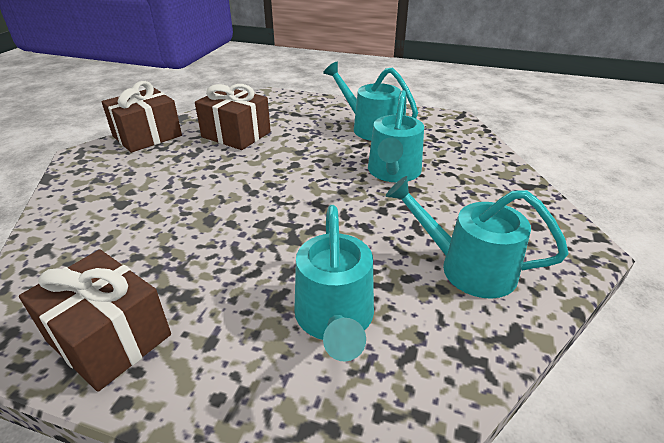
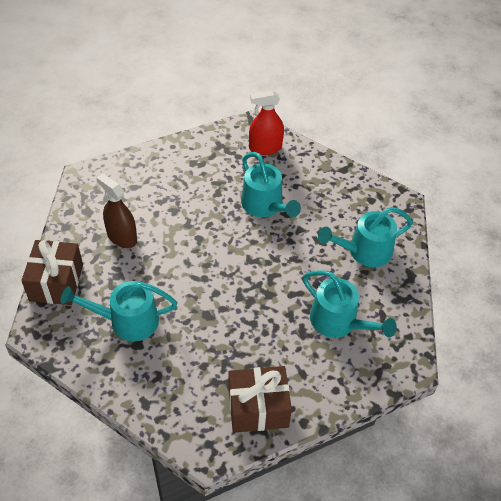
camera: 45 degrees left, 15 degrees up
brown gift [195,84,271,150] -> brown spray bottle [96,174,137,248]
turquoise watering can [323,62,418,141] -> turquoise watering can moved to [61,281,177,341]
none -> red spray bottle [249,90,284,155]

